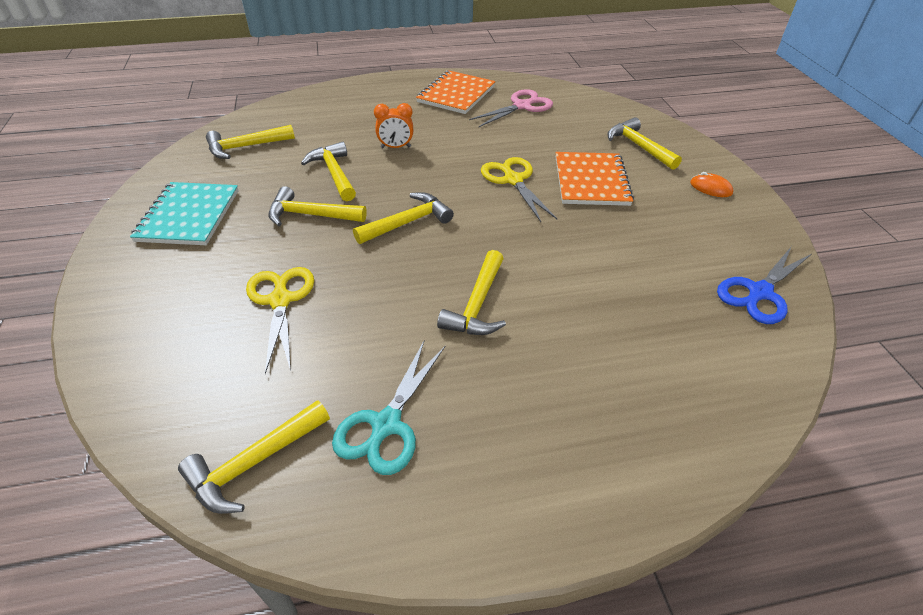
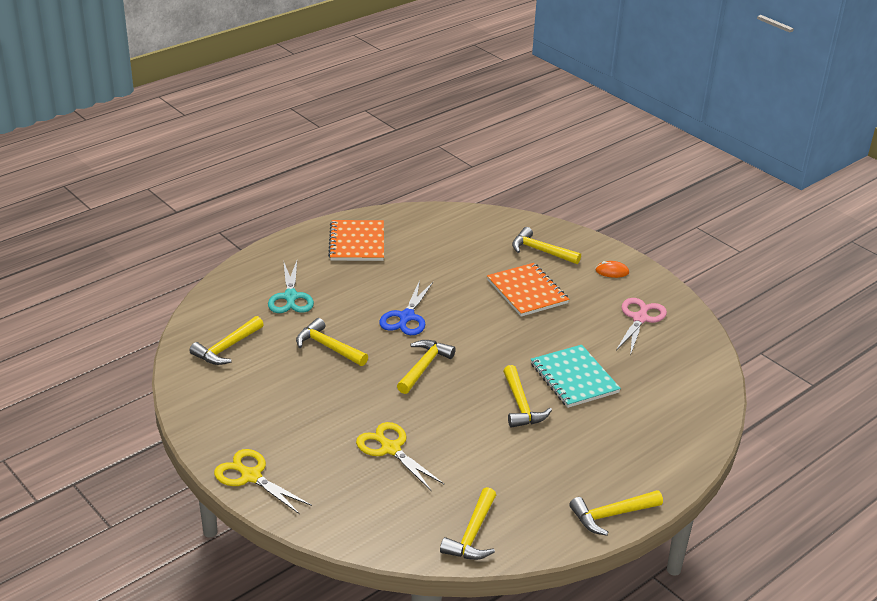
camera: 30 degrees left, 10 degrees down
turquoise notebook [130,182,239,245] -> turquoise notebook moved to [531,345,621,408]
yellow hammer [268,186,367,226] -> yellow hammer moved to [569,490,663,536]
turquoise scissors [332,340,445,475] -> turquoise scissors moved to [268,261,314,313]
orange clock [374,103,413,148] -> none
pink scissors [469,89,553,127] -> pink scissors moved to [616,298,667,355]
yellow scissors [481,157,557,222] -> yellow scissors moved to [214,449,312,514]
blue scissors [717,246,811,324] -> blue scissors moved to [379,280,433,335]

